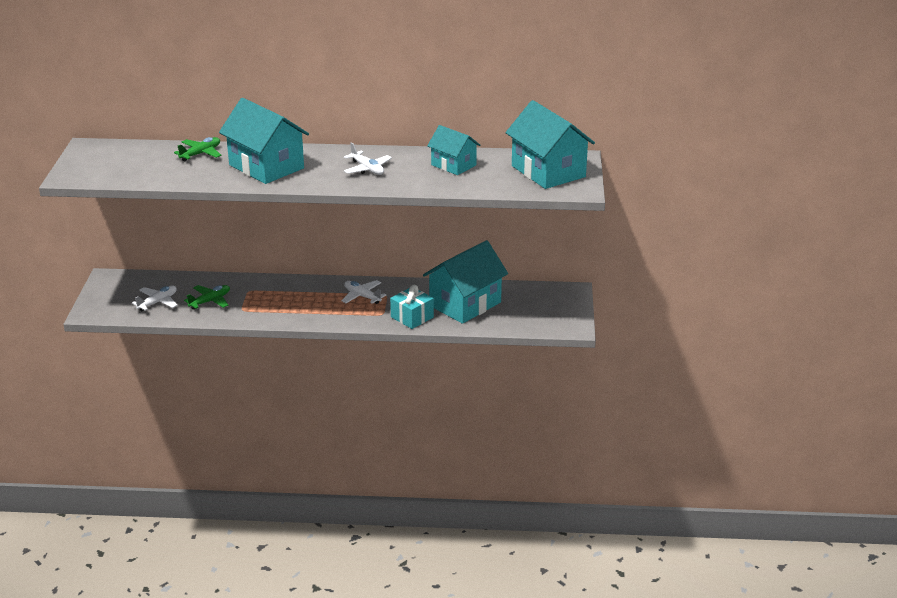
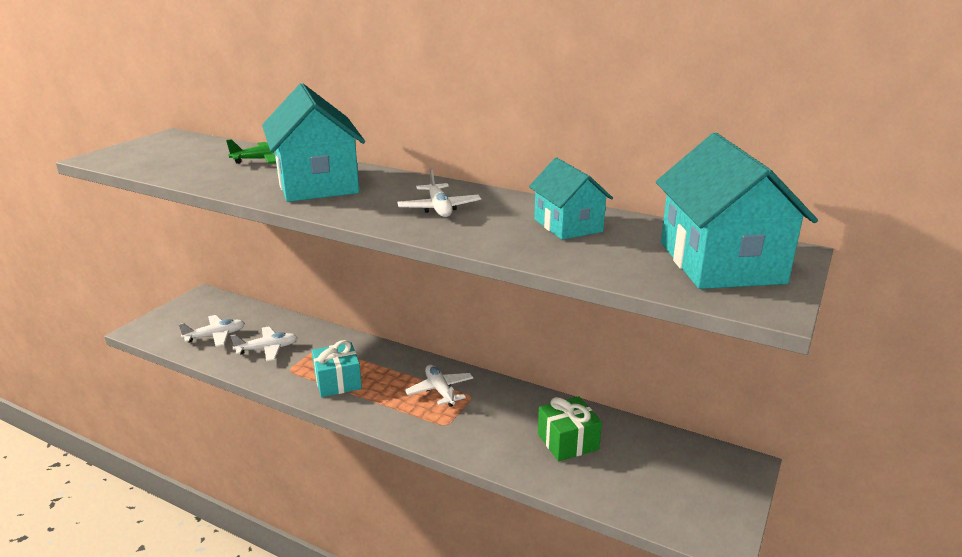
camera: 25 degrees right, 5 degrees down
green plane [184,285,230,309] -> white plane [230,327,298,361]
turquoise gift [390,285,434,329] -> turquoise gift moved to [312,340,362,397]
turquoise house [423,240,508,324] -> green gift [538,396,602,461]

